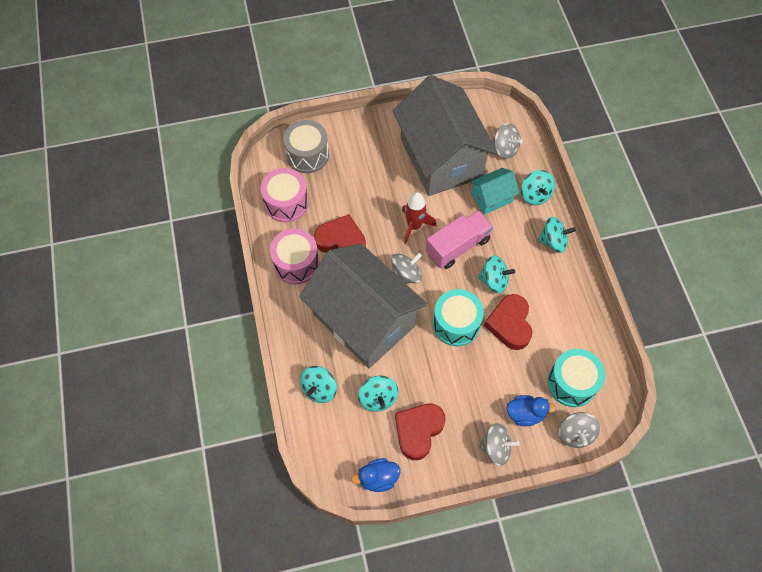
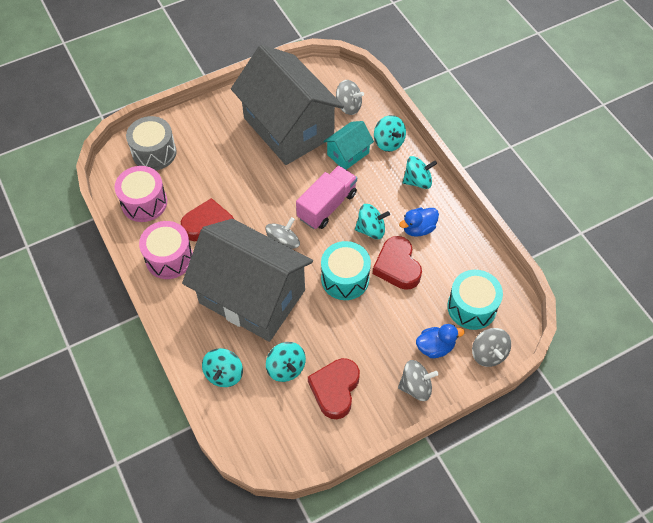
camera: 15 degrees left, 5 degrees down
blue duck [351,458,401,492] -> blue duck moved to [399,208,439,237]
red rocket [402,192,436,244] -> none

